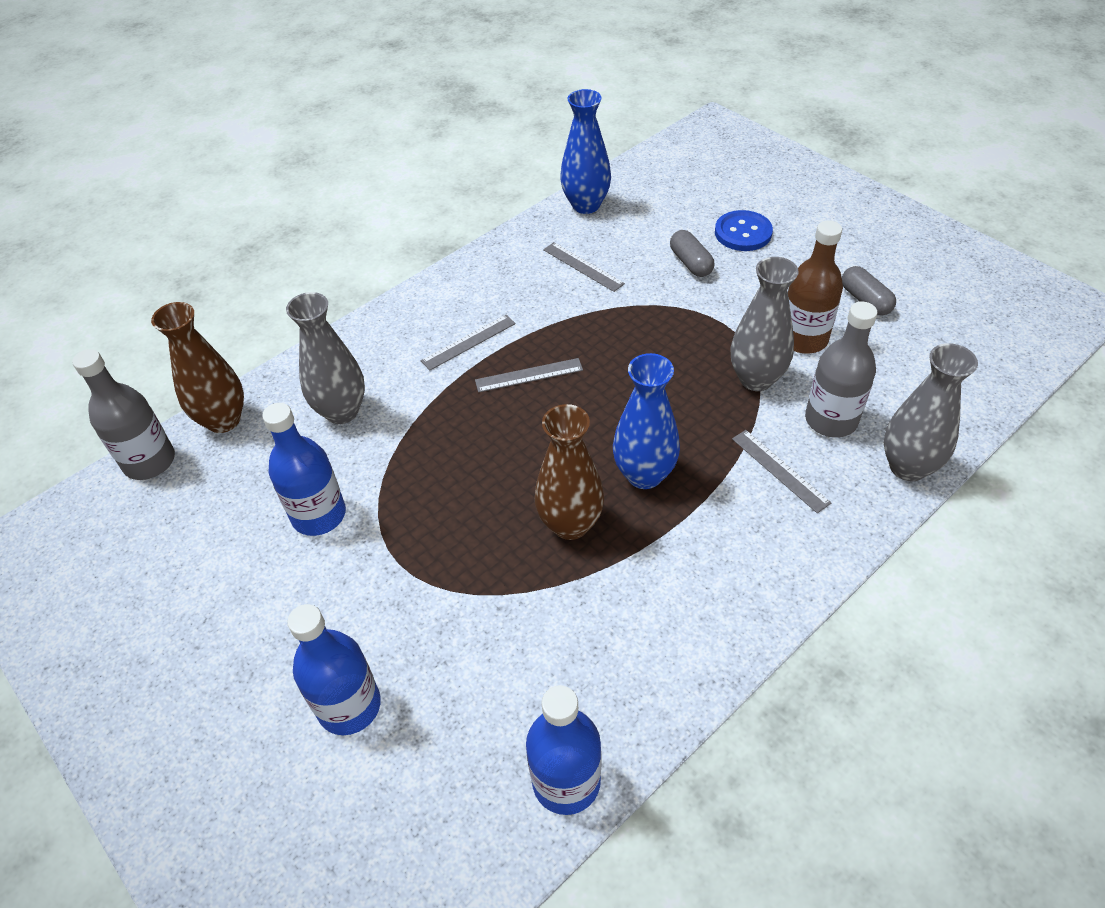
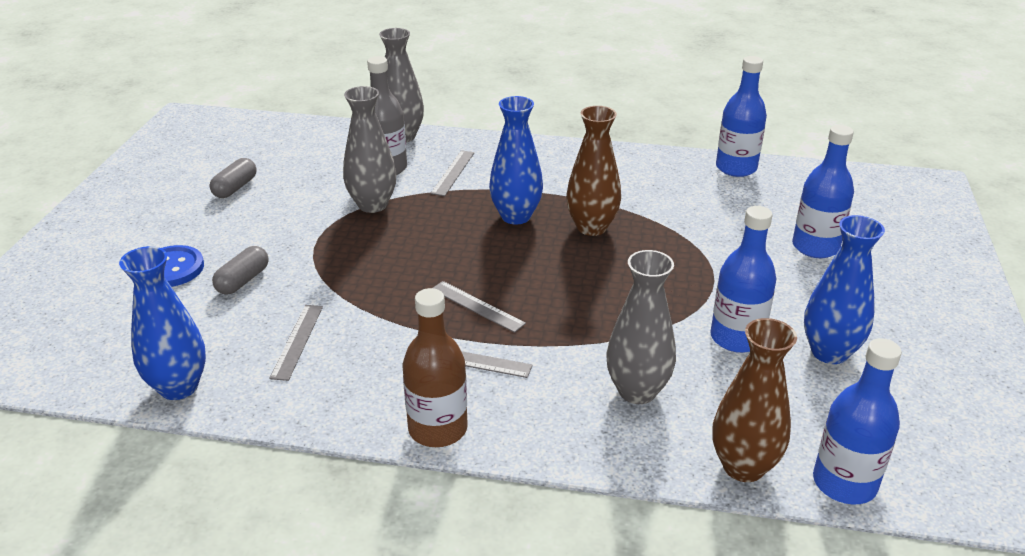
camera: 130 degrees left, 15 degrees down
grey bottle [72,349,175,480] -> blue bottle [813,338,902,505]
brown bottle [788,220,843,354] -> brown bottle moved to [403,288,468,447]
none -> blue vase [804,215,885,364]

